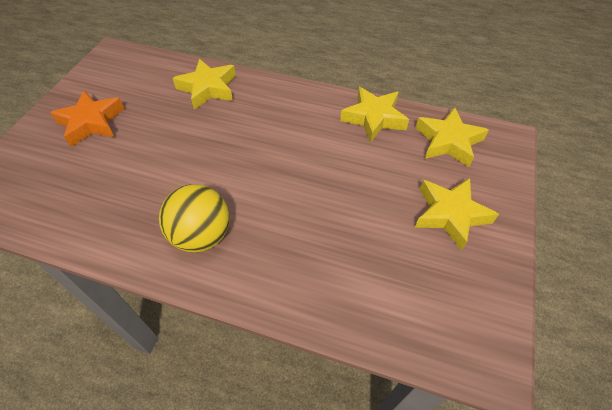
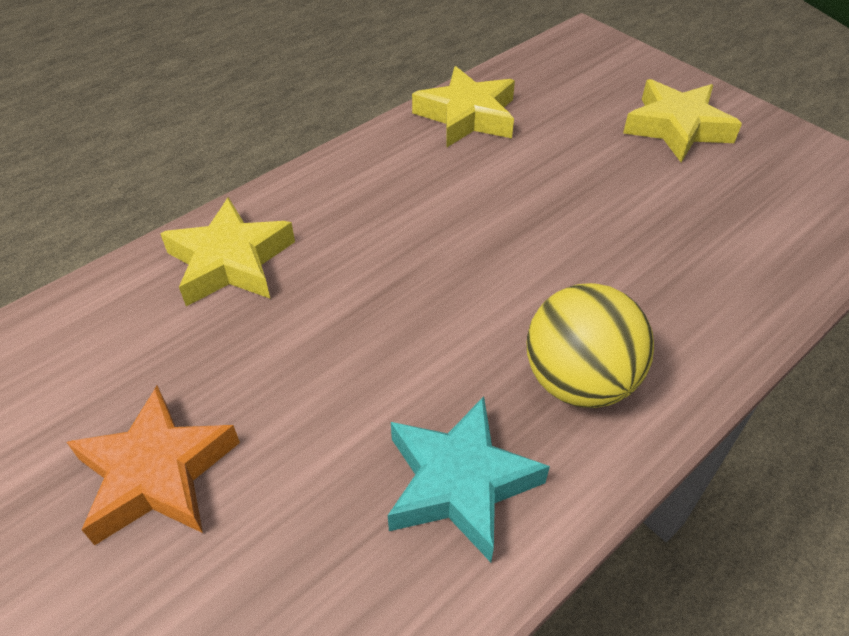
camera: 60 degrees left, 5 degrees down
yellow star [415,107,489,167] -> none
none -> turquoise star [388,396,550,562]

